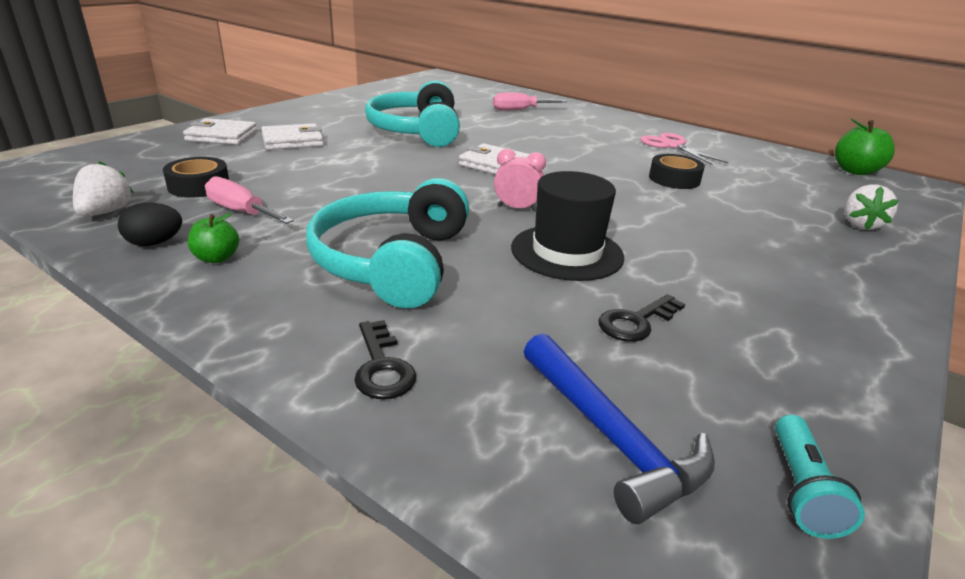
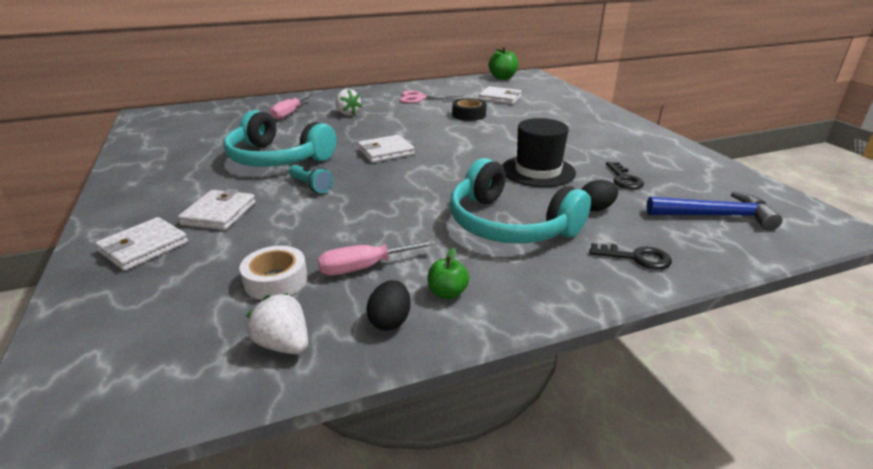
camera: 55 degrees left, 0 degrees up
black tape [163,157,229,197] -> white tape [240,246,308,300]
pink clock [494,149,546,211] -> none
turquoise flashlight [775,415,865,539] -> turquoise flashlight moved to [289,165,333,193]
white strawberry [845,184,898,230] -> white strawberry moved to [335,89,362,116]
none -> white wallet [478,86,522,104]
none -> black egg [581,180,618,211]

